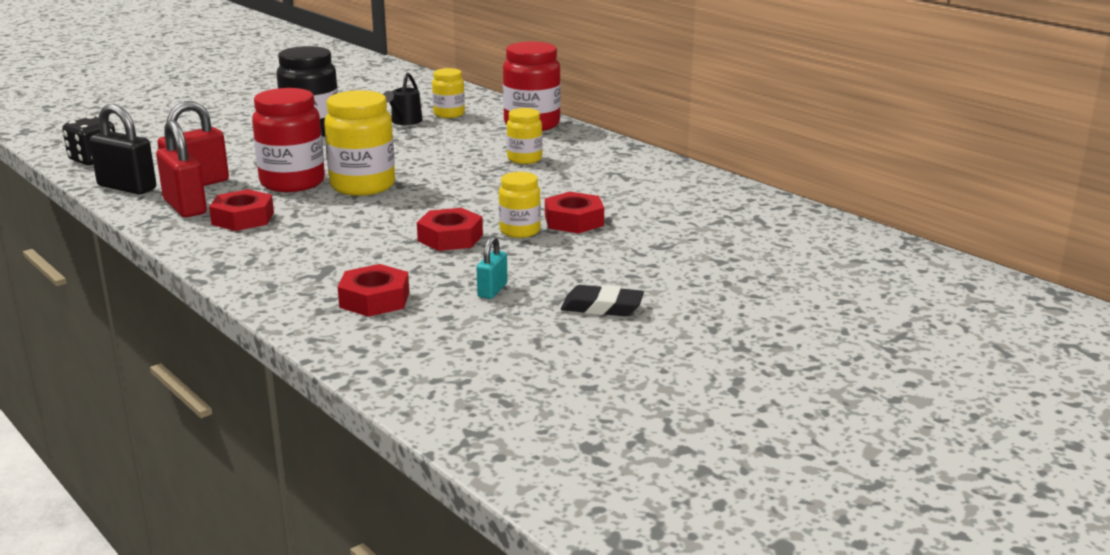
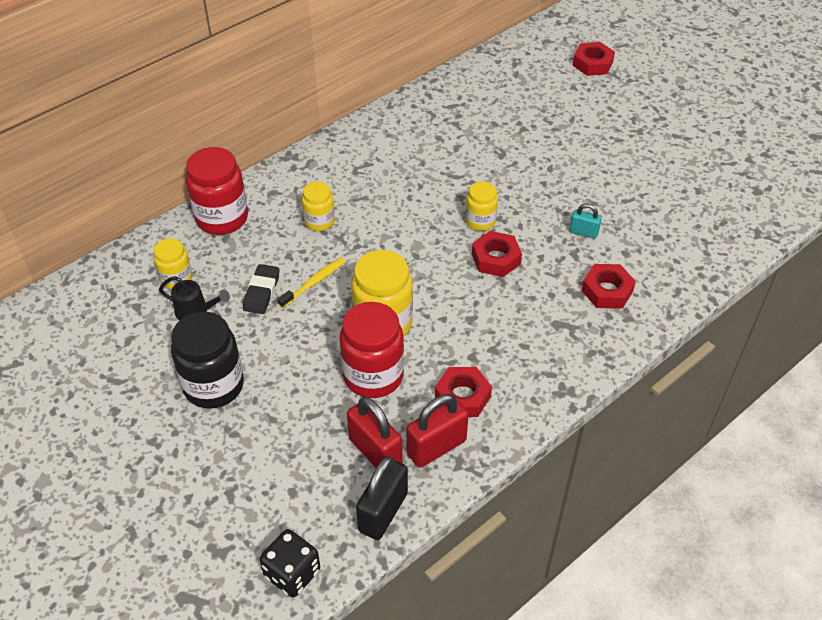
camera: 90 degrees left, 25 degrees up
red nut [545,192,604,233] -> red nut moved to [573,42,615,76]
black eraser [561,285,644,316] -> black eraser moved to [243,264,279,314]
none -> yellow toothbrush [278,257,346,308]

